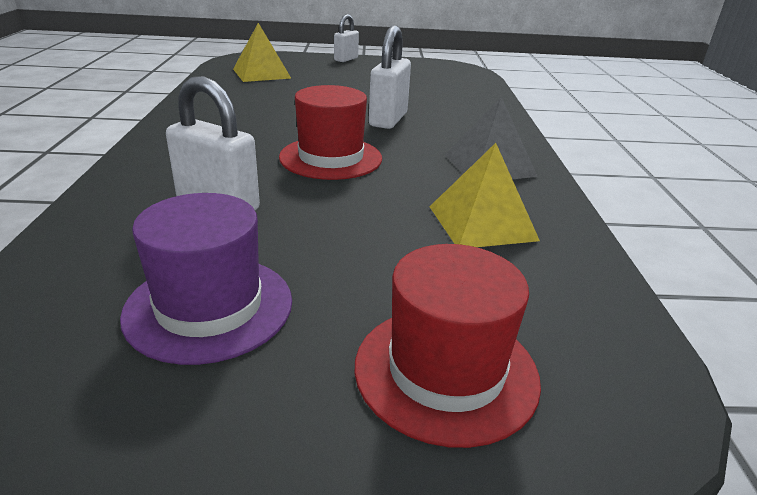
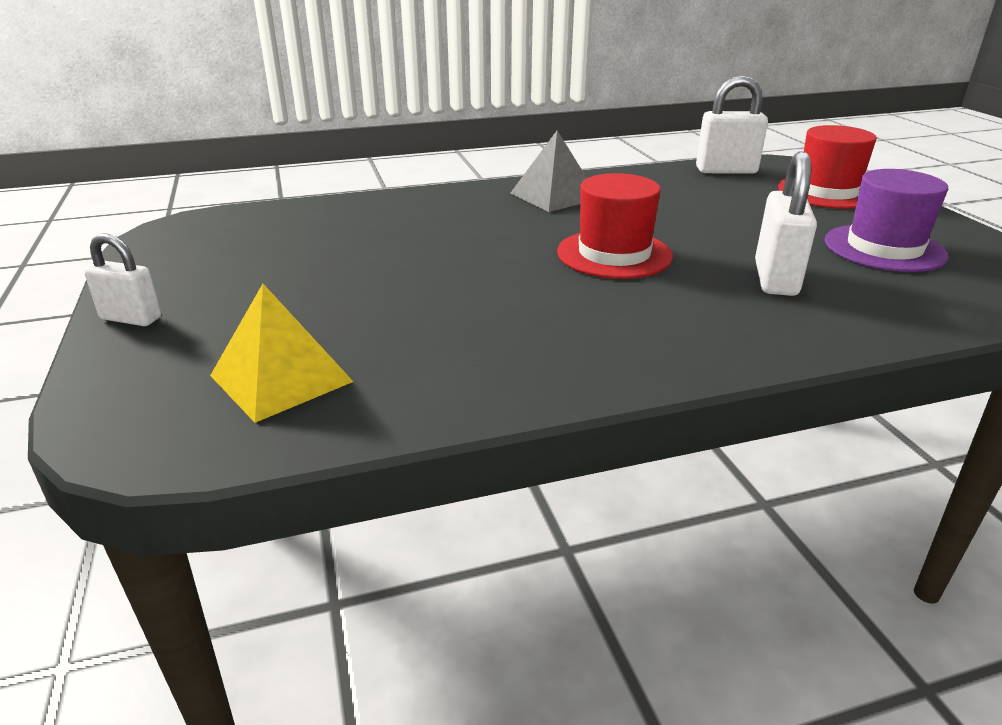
camera: 105 degrees left, 0 degrees up
white padlock [369,25,411,129] -> white padlock moved to [696,76,768,174]
yellow pyramid [429,143,540,247] -> none

